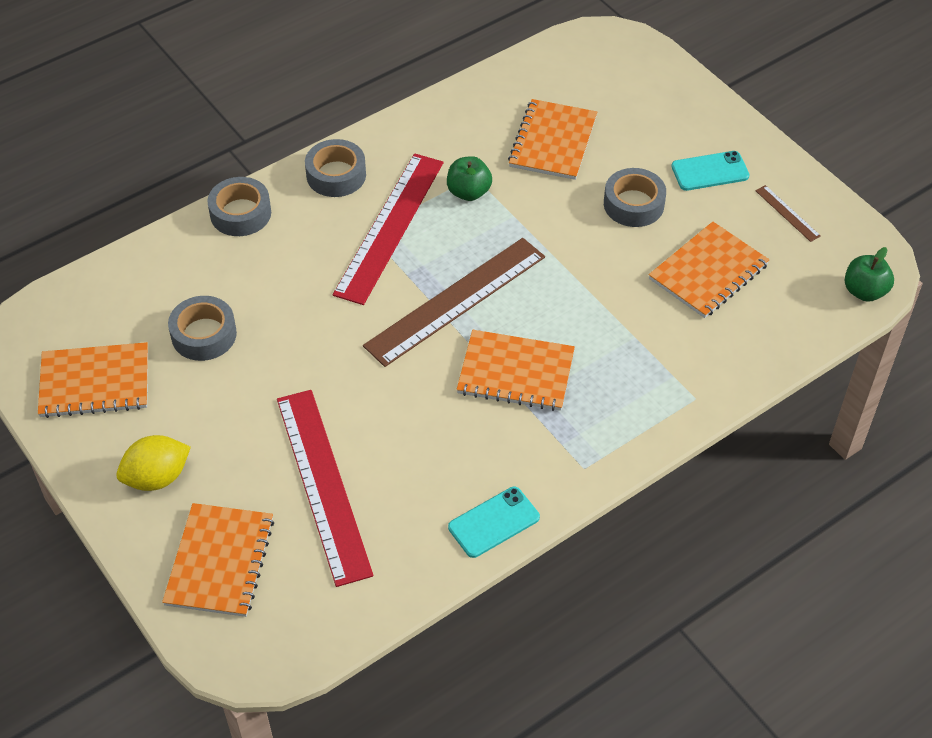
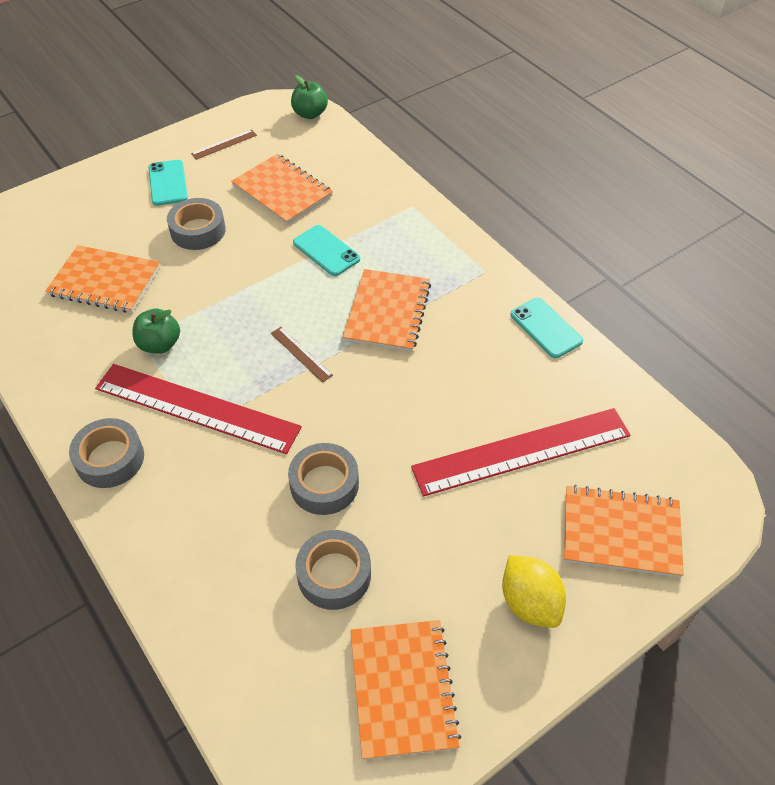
camera: 90 degrees left, 0 degrees up
grey tape [207,177,271,236] -> grey tape moved to [288,443,359,515]
brown ruler [363,238,545,367] -> brown ruler [271,327,333,383], size x0.41
none -> turquoise phone [293,225,360,276]

